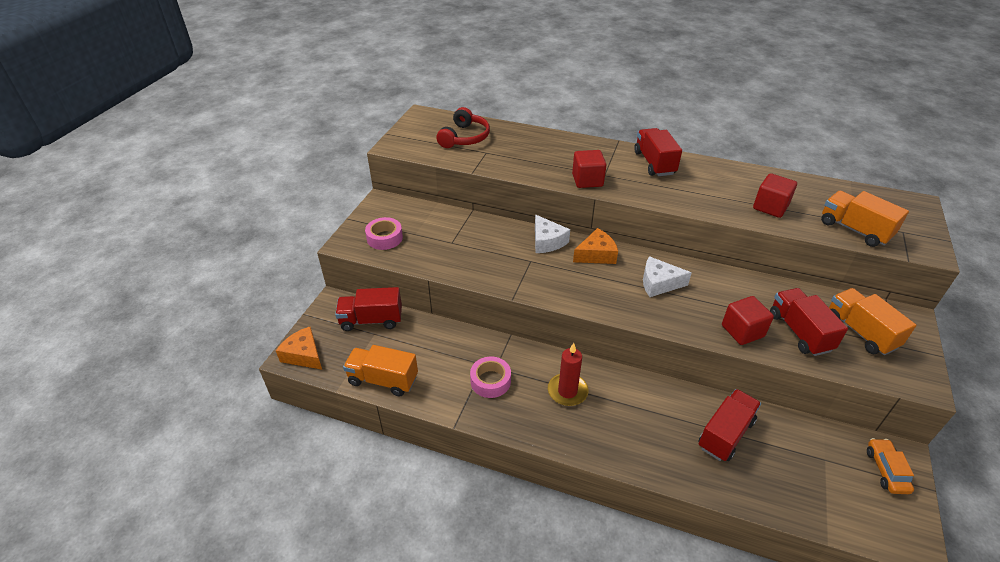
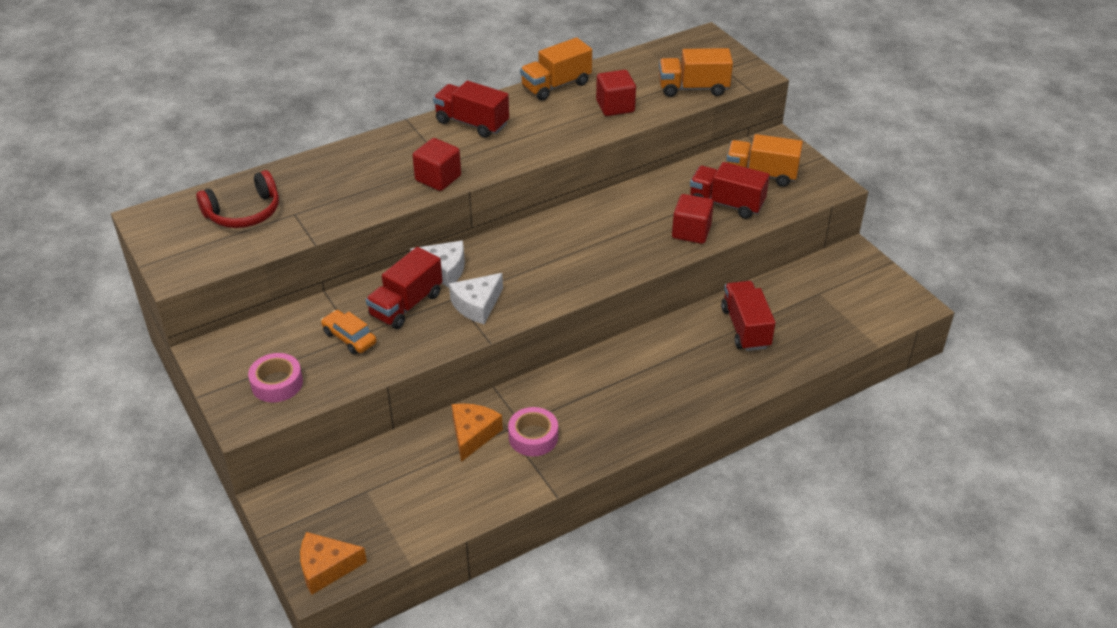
camera: 50 degrees left, 0 degrees up
red truck [335,287,402,331] -> red truck moved to [366,247,443,329]
orange truck [343,345,418,396] -> orange truck moved to [520,38,592,100]
red headphones [437,107,490,148] -> red headphones turned 90 degrees clockwise [196,170,279,228]
red candle [548,343,588,406] -> none
orange cheese [573,228,618,264] -> orange cheese moved to [452,403,503,462]
white cheese [643,256,692,297] -> white cheese moved to [449,273,503,324]
orange car [867,438,914,494] -> orange car moved to [321,310,377,354]

